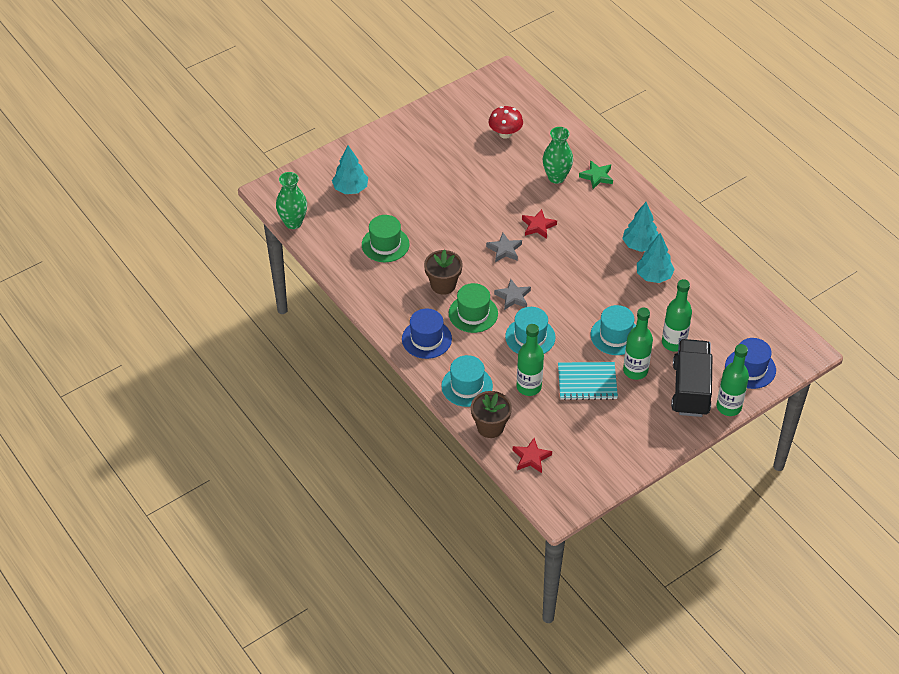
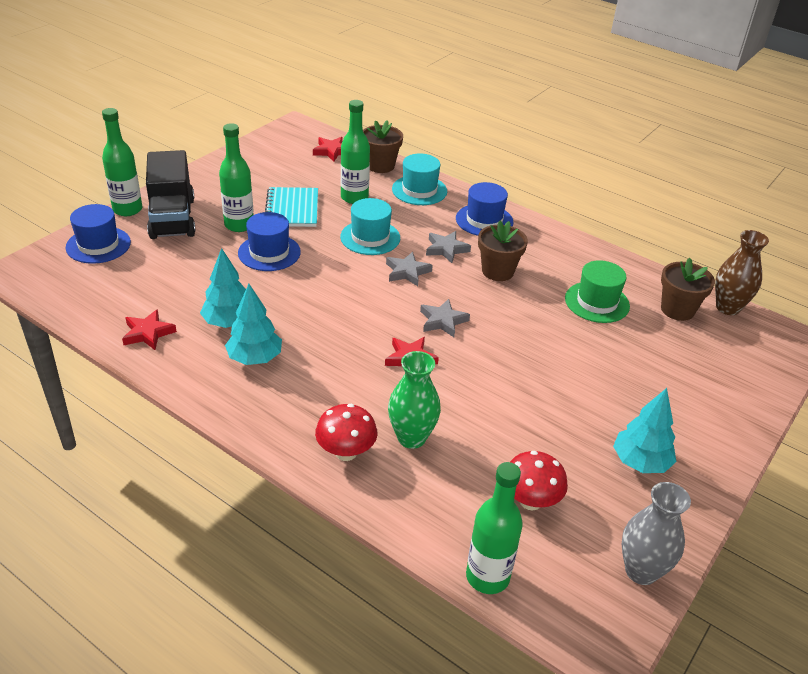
camera: 160 degrees right, 10 degrees down
green vase [276,172,307,229] -> brown vase [715,230,769,315]
turquoise tree [332,145,368,194] -> turquoise tree moved to [613,388,677,473]
green hat [449,283,498,333] -> grey star [426,231,471,263]
turquoise notebook [558,362,618,400] -> turquoise notebook turned 75 degrees counterclockwise [265,187,318,227]
green star [579,160,613,189] -> red mushroom [315,404,377,461]
turquoise hat [591,305,636,355] -> blue hat [238,212,301,271]
green bottle [662,279,692,352] -> green bottle moved to [466,462,523,594]
none -> red star [122,309,177,350]
none -> grey vase [622,482,691,585]
none -> brown flower pot [661,258,715,321]

